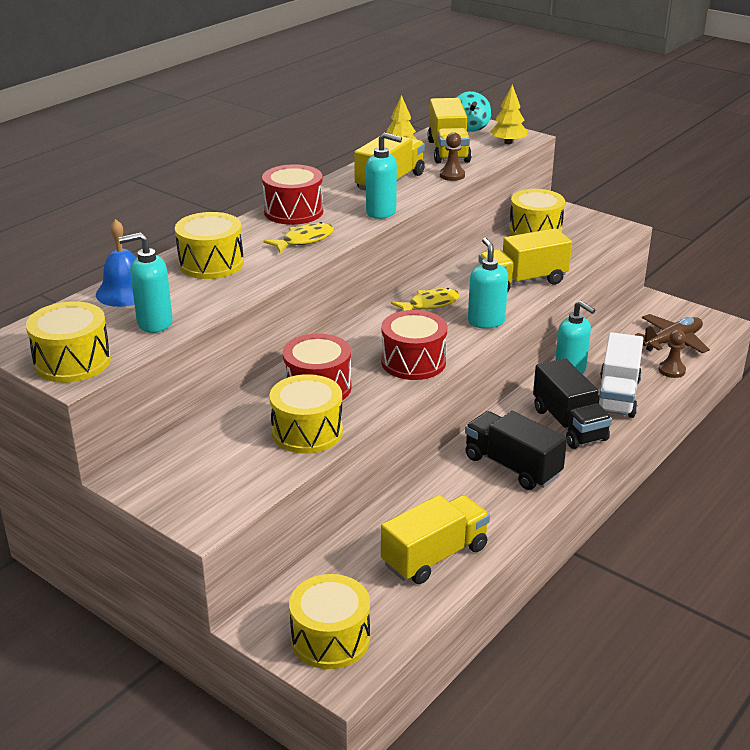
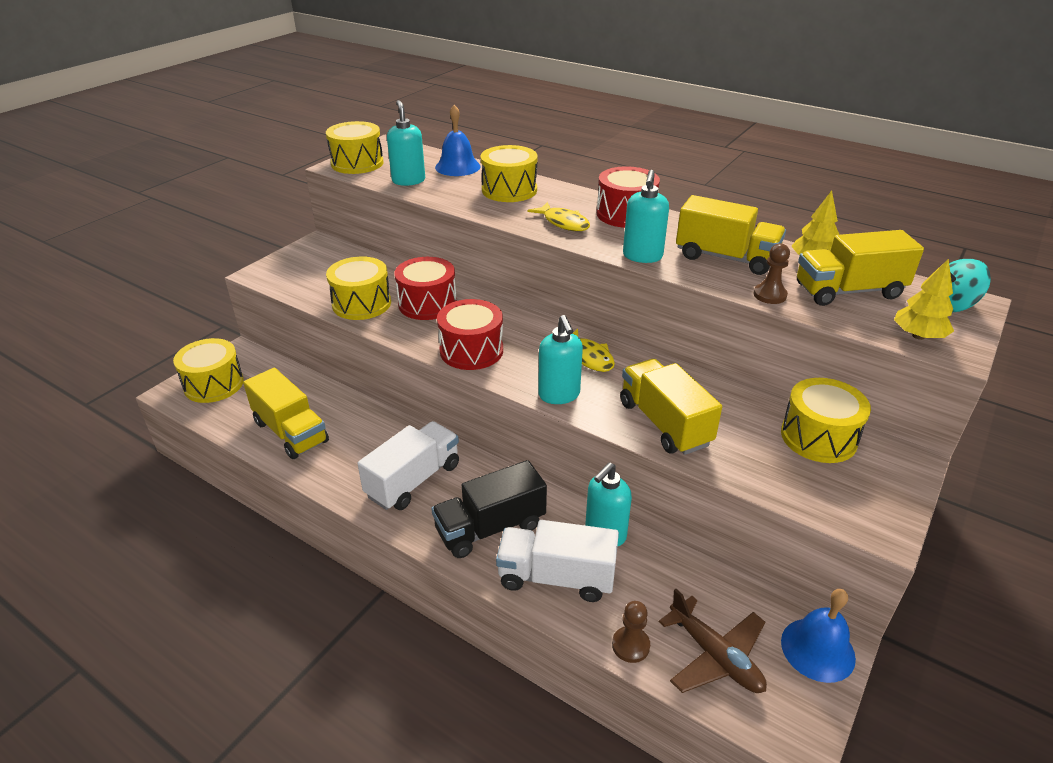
camera: 85 degrees right, 5 degrees up
black truck [465,411,567,490] -> white truck [357,421,459,510]
turquoise soap dispenser [468,238,508,328] -> turquoise soap dispenser turned 90 degrees clockwise [538,315,583,404]
none -> blue bell [781,589,856,683]

